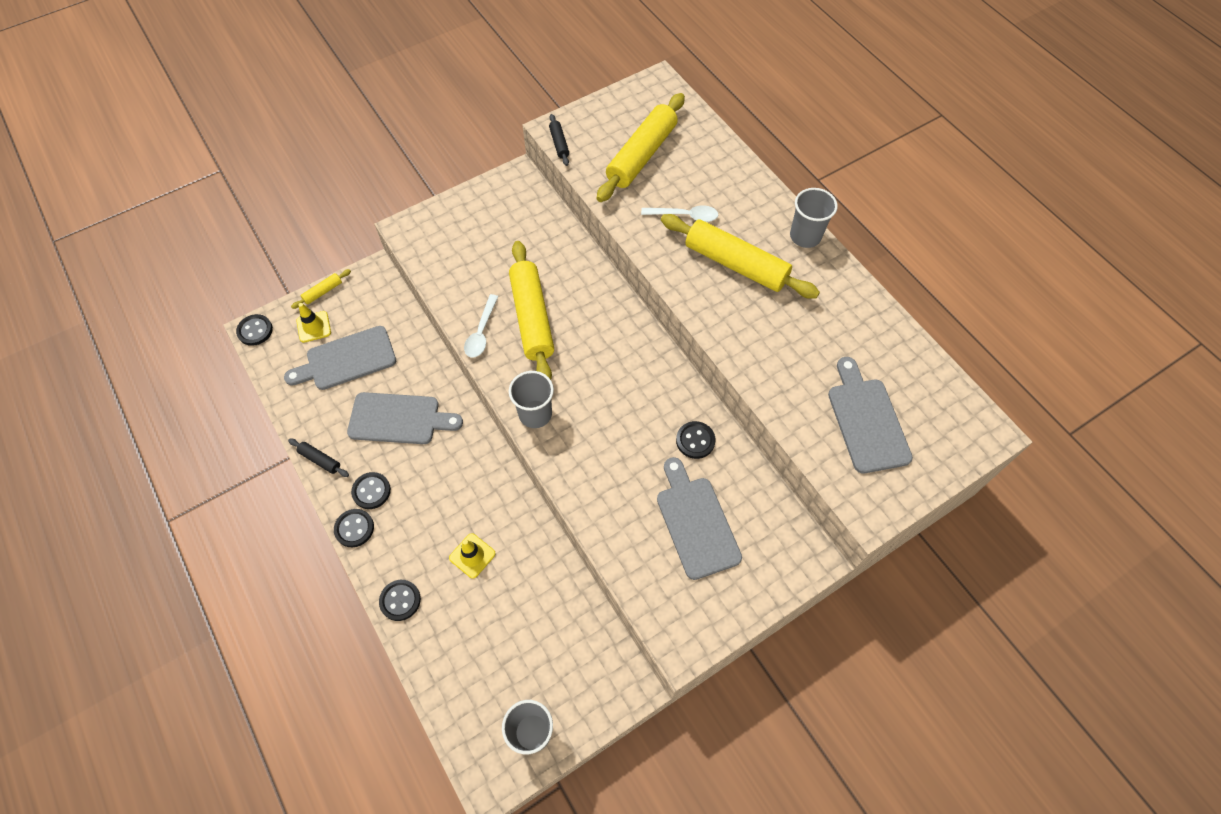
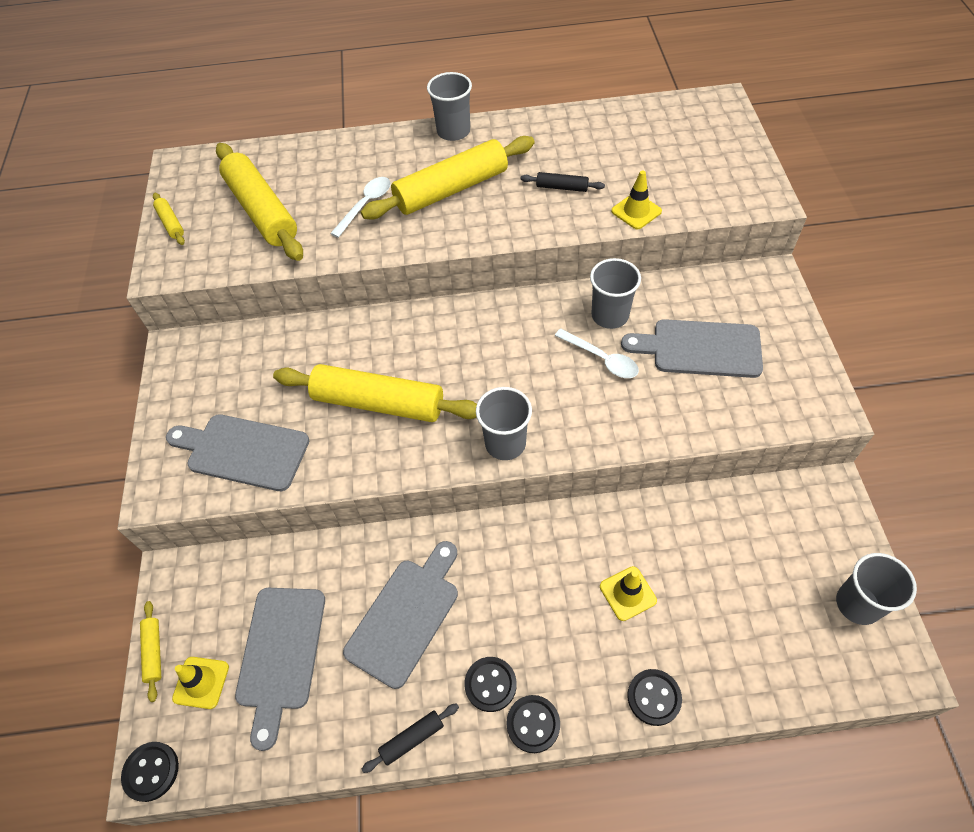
camera: 60 degrees left, 5 degrees down
white spoon [464,294,499,358] -> white spoon moved to [555,328,639,378]
black rolling pin [549,114,569,166] -> black rolling pin moved to [521,172,605,192]
black button [676,421,716,459] -> grey cup [590,258,641,329]
grey cutting board [828,357,913,473] -> grey cutting board moved to [166,414,309,491]
none -> yellow rolling pin [153,193,185,245]
none -> yellow traffic cone [611,170,662,229]

